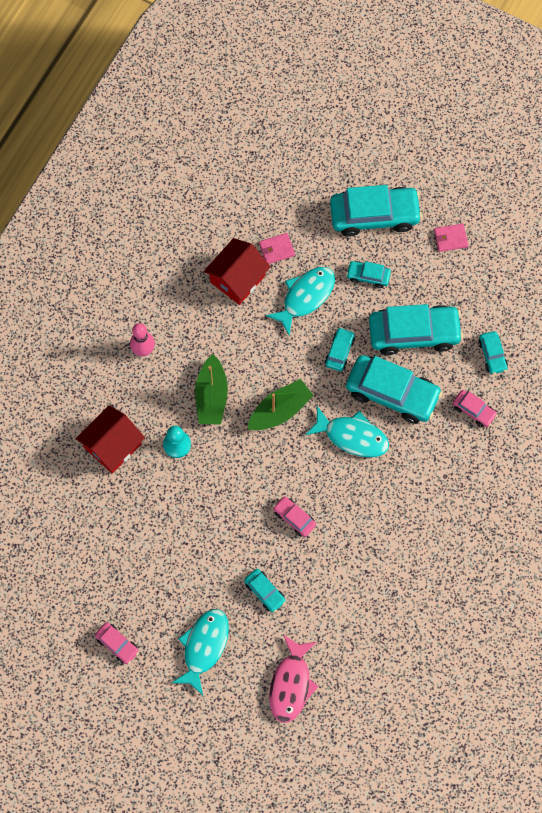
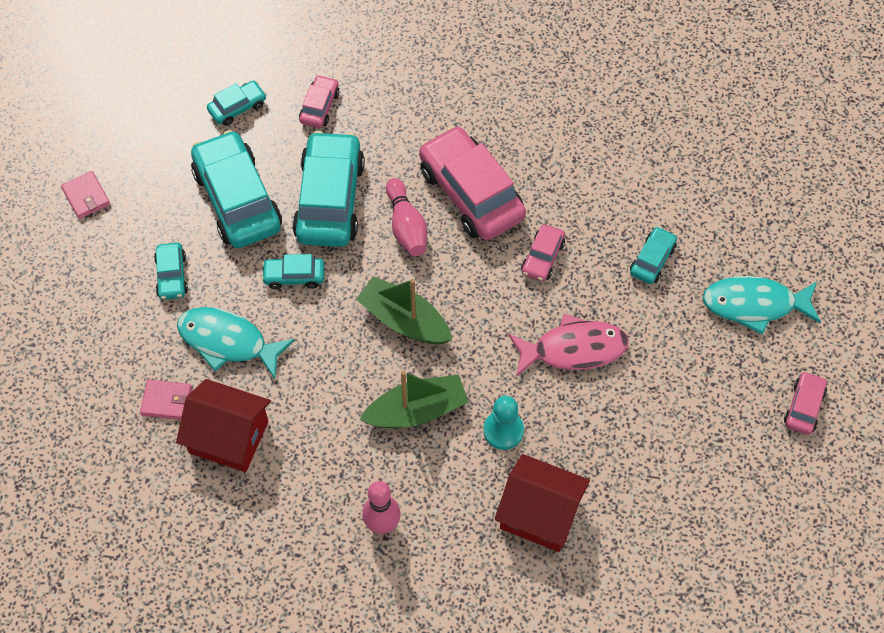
camera: 110 degrees left, 10 degrees down
pink wallet [259,233,295,264] -> pink wallet turned 45 degrees counterclockwise [140,380,192,420]
pink fish [269,635,319,723] -> pink fish moved to [508,314,629,377]
turquoise fish [305,406,389,457] -> pink bowling pin [386,178,427,256]
turquoise car [330,185,422,236] -> none
none -> pink car [419,126,526,240]

